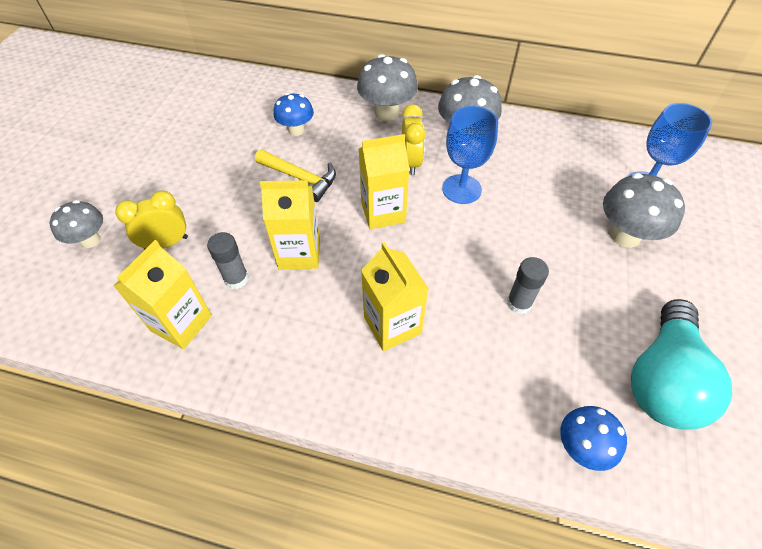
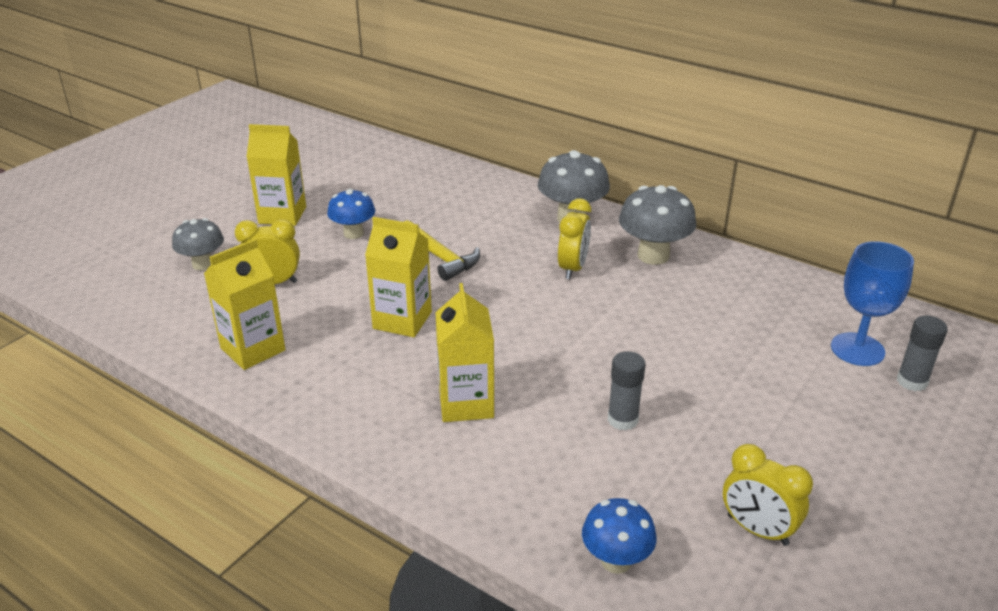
camera: 20 degrees right, 20 degrees down
grey glue stick [207,232,249,289] -> grey glue stick moved to [897,315,948,391]
blue mushroom [274,93,314,136] -> blue mushroom moved to [327,189,375,239]
yellow carton [359,134,409,229] -> yellow carton moved to [246,124,306,226]
blue goblet [442,106,498,204] -> none
grey mushroom [603,173,685,248] -> none
turquoise light bulb [631,299,732,430] -> yellow clock [723,444,813,546]

